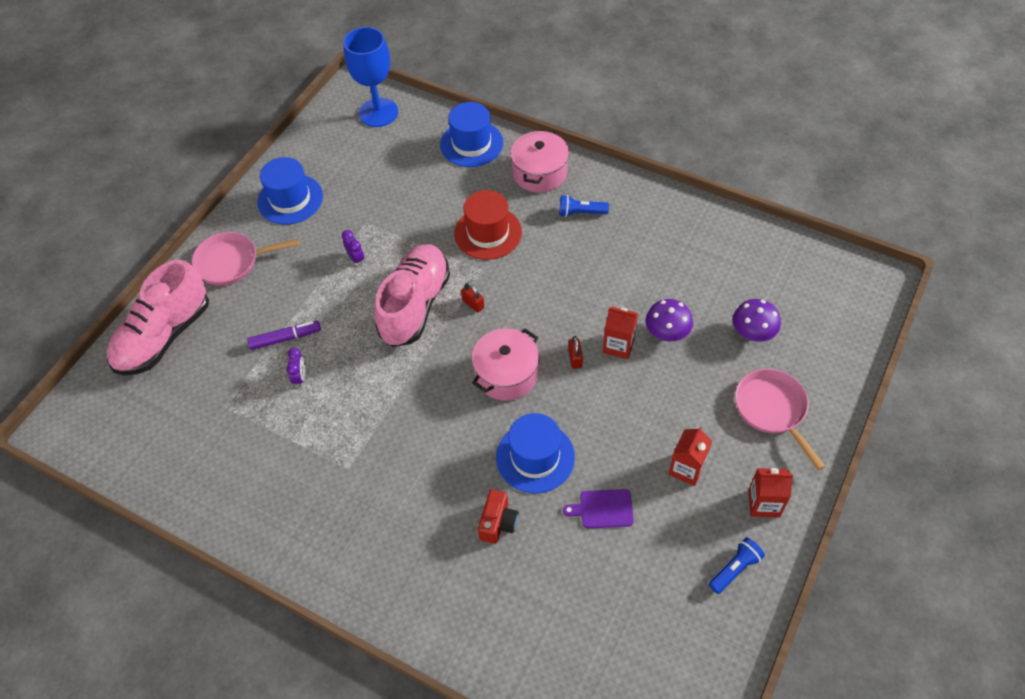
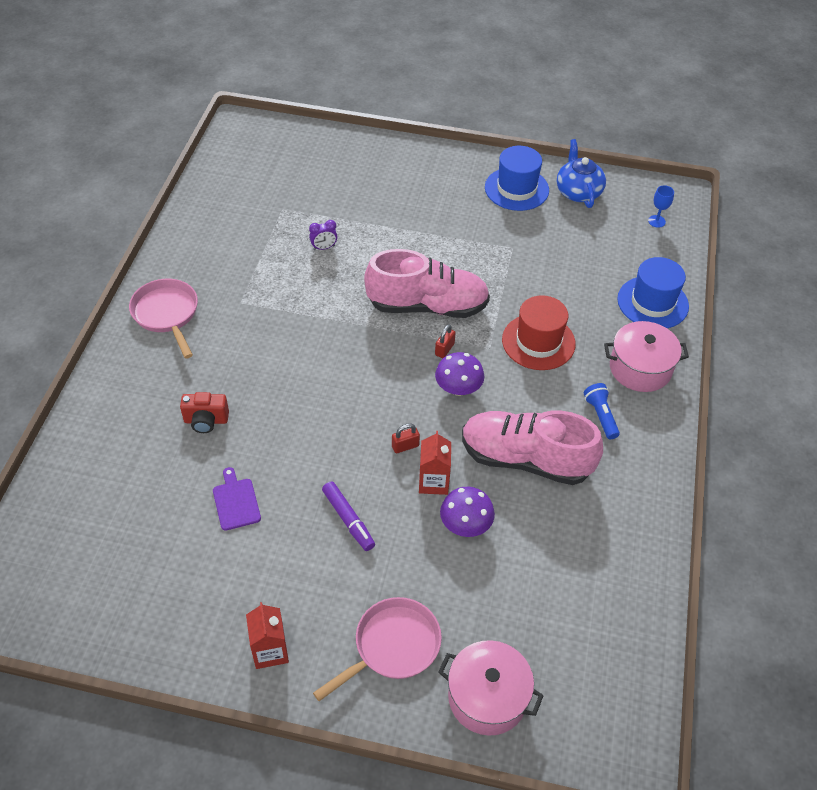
camera: 70 degrees right, 5 degrees down
pink shoe [107,260,209,375] -> pink shoe moved to [462,410,603,485]
pink pan [191,232,299,286] -> pink pan moved to [129,279,198,359]
purple marker [247,321,321,350] -> purple marker moved to [322,481,375,551]
purple clock [342,230,364,266] -> none
blue goblet [343,27,398,127] -> blue goblet [648,185,674,228], size x0.41
pink pot [471,328,539,401] -> pink pot moved to [438,640,544,736]
blue hat [496,413,575,494] -> none
red carton [669,427,712,486] -> none
blue flashlight [709,537,765,594] -> none
purple mushroom [733,299,781,342] -> purple mushroom moved to [435,352,484,396]
none -> blue teapot [557,139,606,208]

